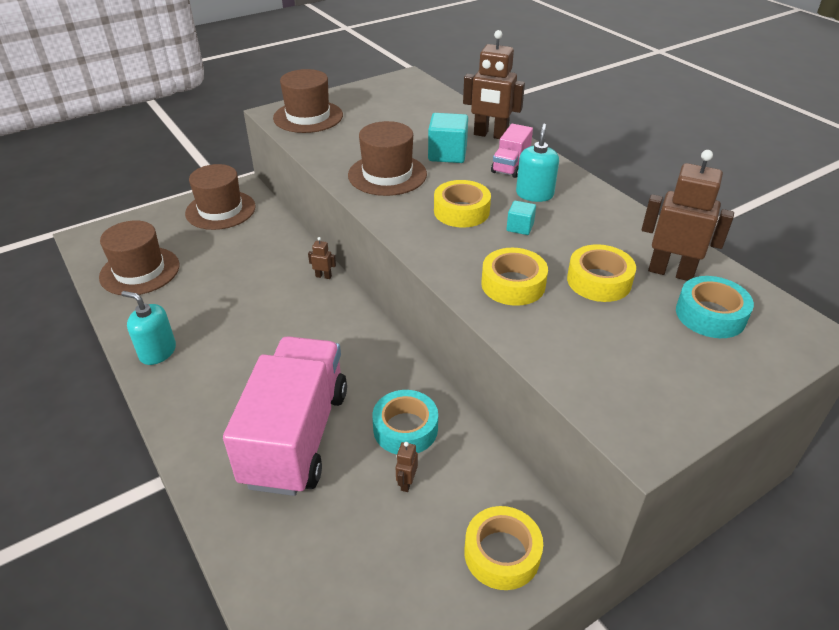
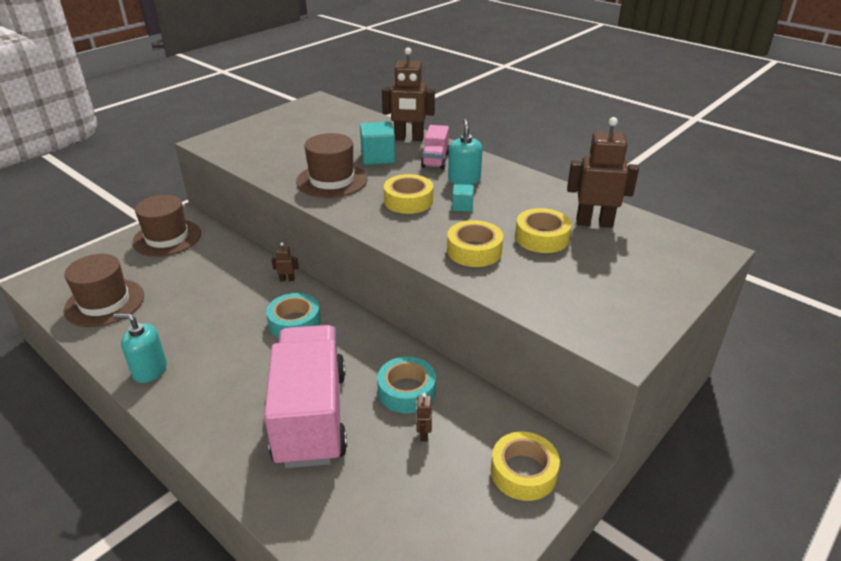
camera: 15 degrees left, 5 degrees down
brown hat [273,69,343,133] -> none
turquoise tape [676,276,754,338] -> turquoise tape moved to [266,293,321,338]

